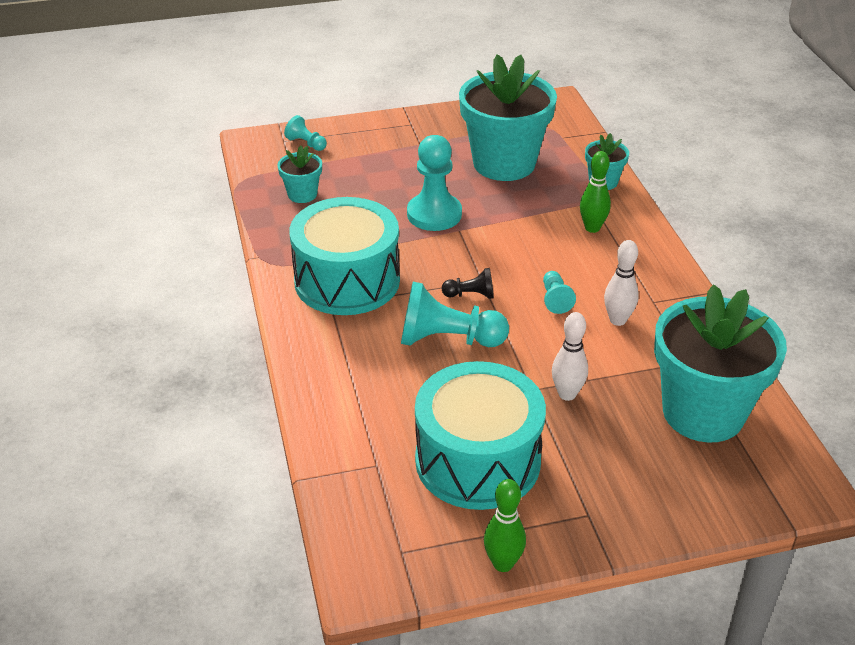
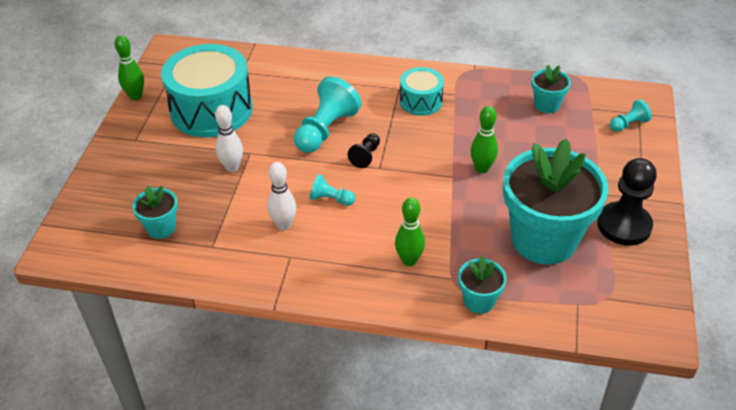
camera: 115 degrees right, 5 degrees up
turquoise drum [290,197,400,315] -> turquoise drum [400,67,444,116], size x0.53
turquoise pawn [407,135,462,231] -> green bowling pin [470,106,498,173]
turquoise flower pot [654,284,787,443] -> turquoise flower pot [132,185,178,239], size x0.45
none -> black pawn [597,158,657,246]

